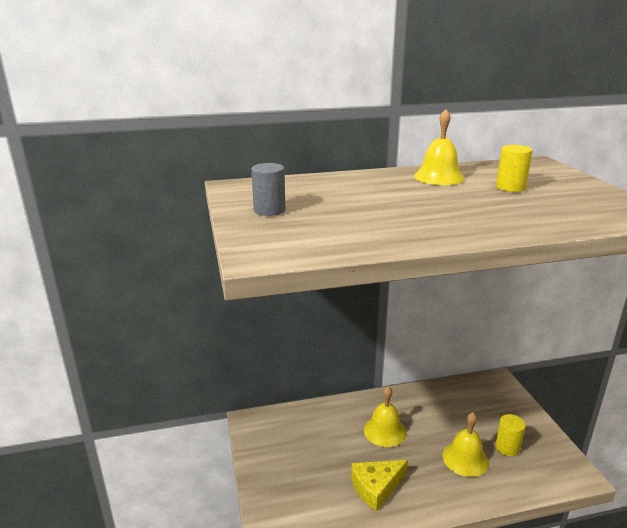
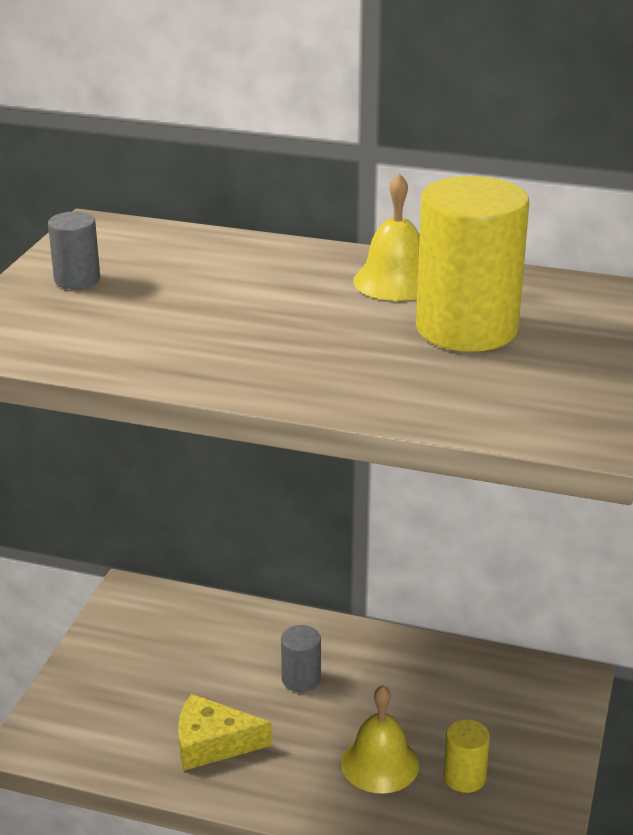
camera: 30 degrees right, 5 degrees up
yellow bell [364,386,406,447] -> grey cylinder [281,625,321,692]
yellow cylinder [496,145,533,192] -> yellow cylinder [416,176,529,352], size x2.08

